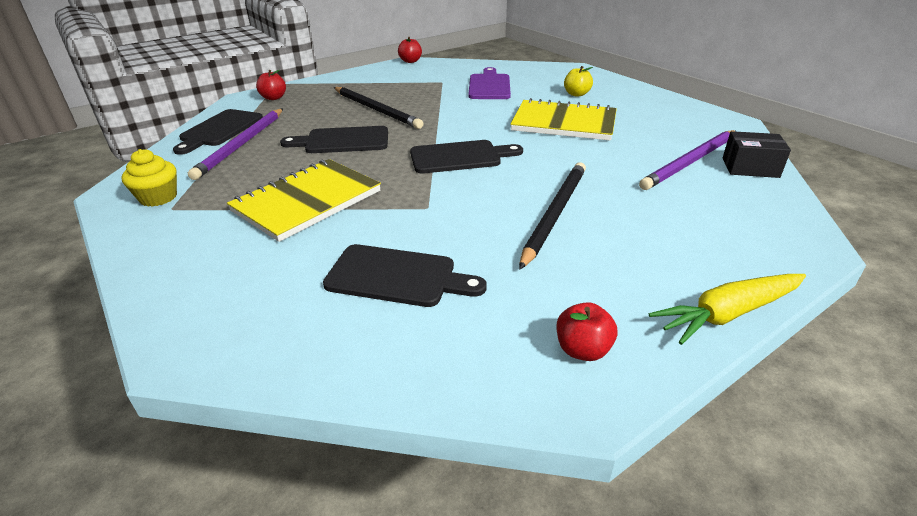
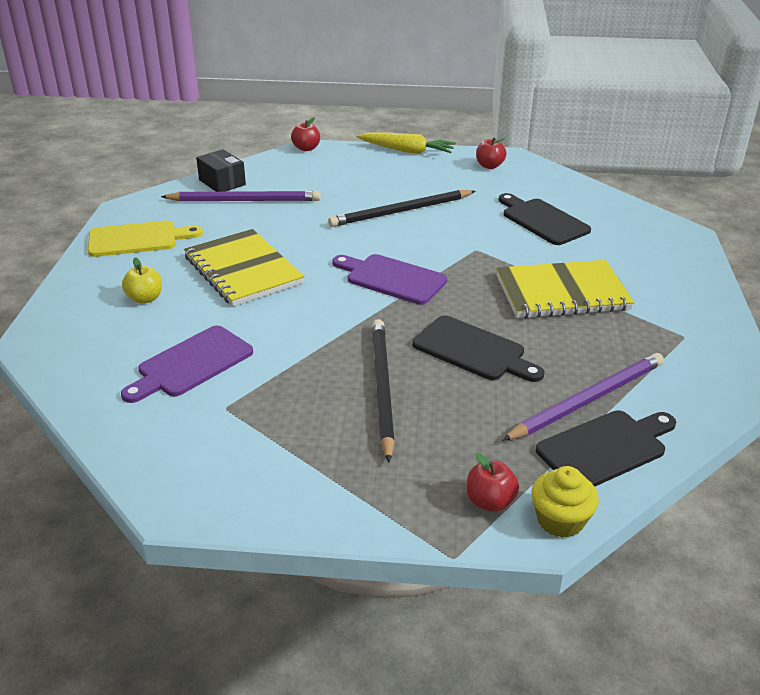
camera: 140 degrees left, 0 degrees up
yellow cupcake [121,149,177,207] -> yellow cupcake moved to [532,466,599,538]
red apple [398,37,422,63] -> red apple moved to [291,117,320,151]
black cutting board [410,140,523,174] -> purple cutting board [332,254,447,305]
none -> yellow cutting board [88,220,203,257]

